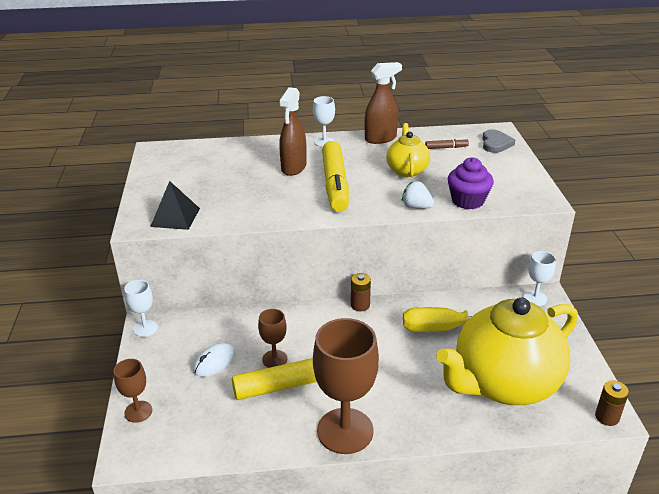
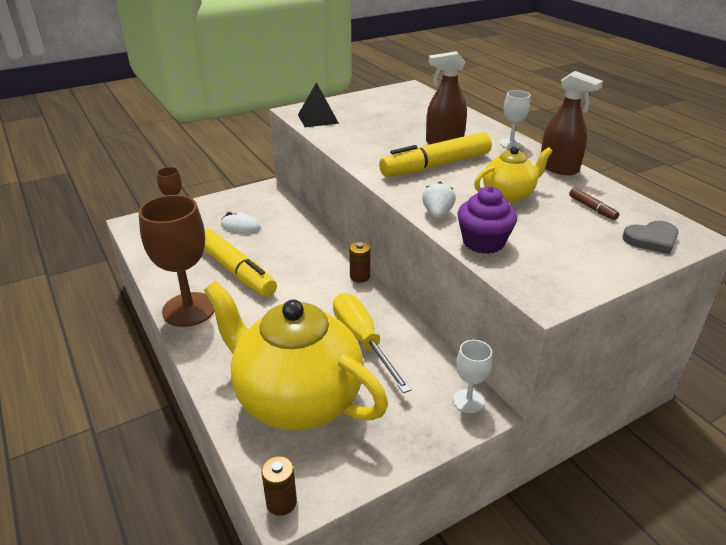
camera: 65 degrees right, 0 degrees up
white goblet [124,280,158,337] -> none
brown goblet [258,309,288,368] -> none

